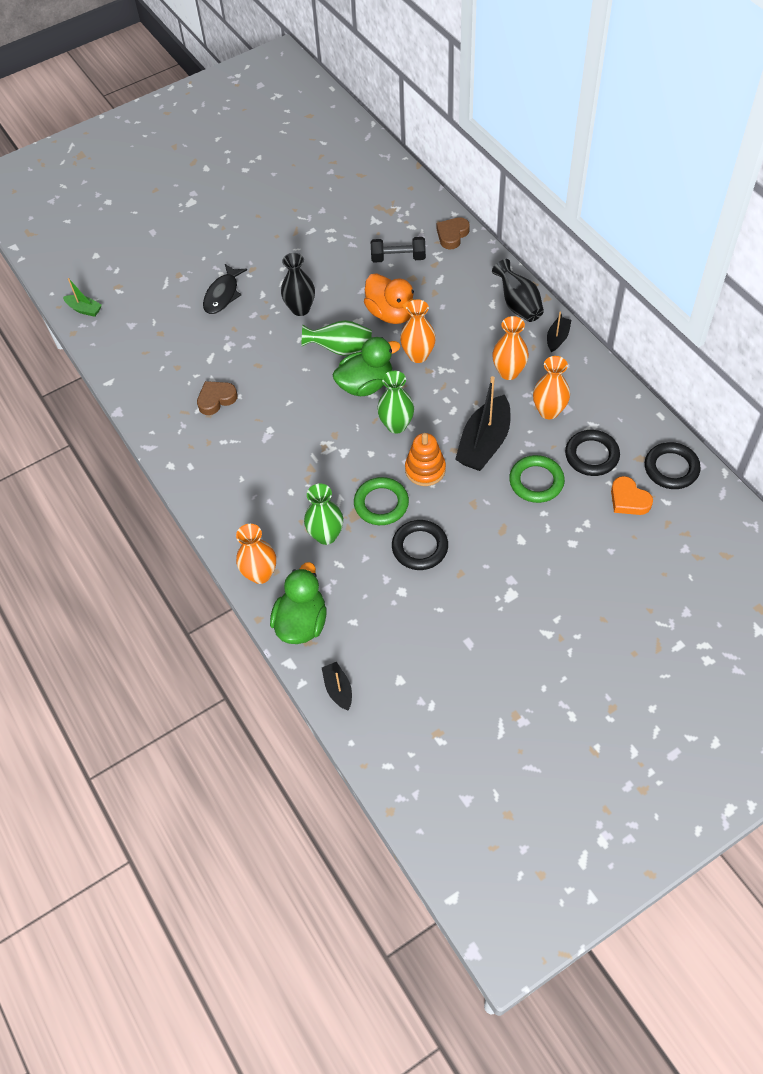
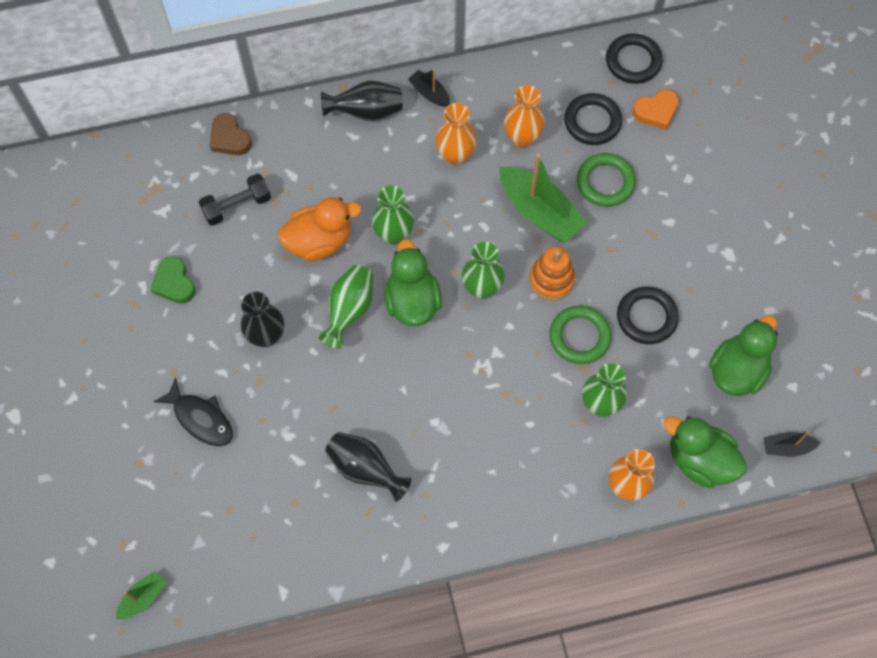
camera: 75 degrees left, 10 degrees up
brown heart [197,381,238,415] -> black vase [325,432,412,502]
black dumbbell [371,237,426,263] -> black dumbbell turned 45 degrees clockwise [199,174,271,226]
orange vase [400,300,436,363] -> green vase [372,185,414,245]
black boat [455,376,510,471] -> green boat [500,154,587,243]
none -> green heart [150,256,196,304]
none -> green duck [709,315,778,396]

